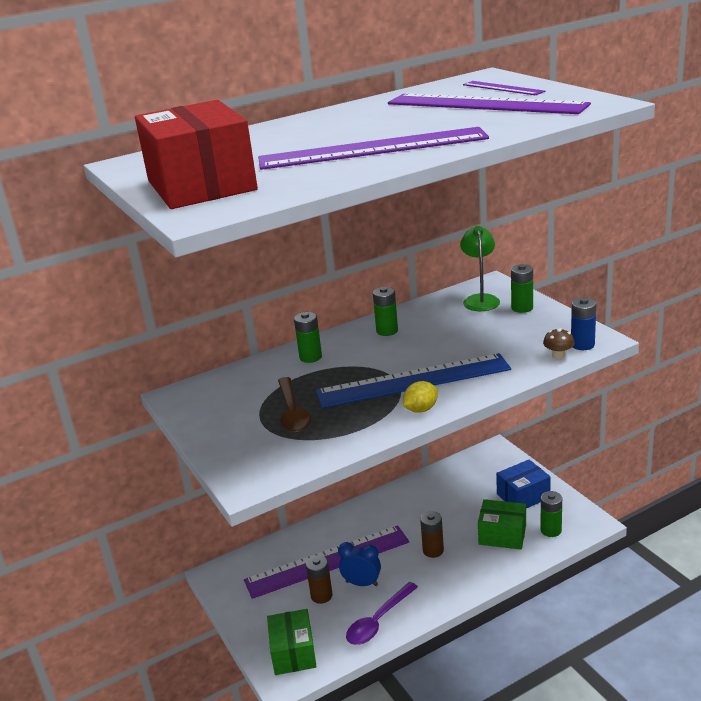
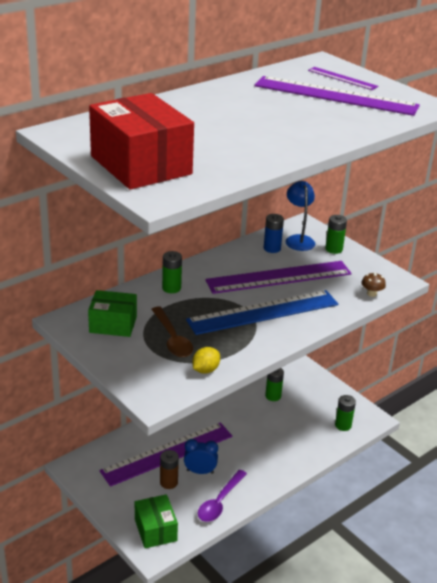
camera: 15 degrees left, 5 degrees up
purple ruler [258,127,489,170] -> purple ruler moved to [205,261,352,294]
green battery [373,287,398,336] -> green battery moved to [265,368,284,401]
yellow lemon [403,381,438,413] -> yellow lemon moved to [192,347,220,374]
brown battery [420,511,444,558] -> none
green lamp [460,226,500,311] -> blue lamp [285,181,315,251]
green box [478,499,526,550] -> green box moved to [88,290,137,337]
blue box [496,459,551,508] -> none
blue battery [571,298,596,350] -> blue battery moved to [264,214,284,253]

